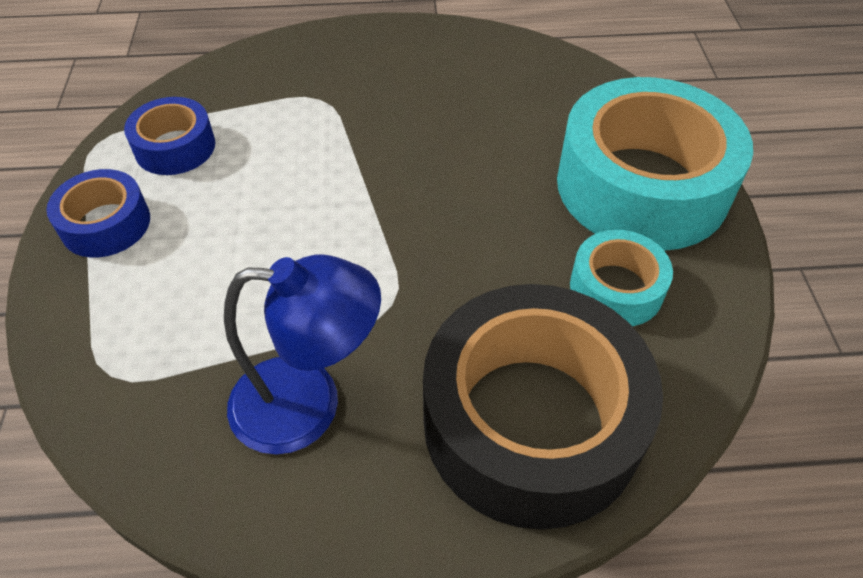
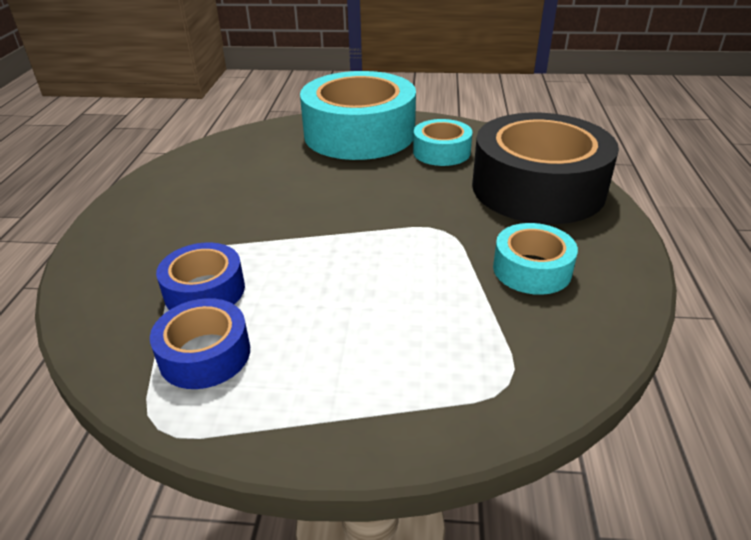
camera: 80 degrees left, 15 degrees down
blue tape [47,169,150,258] -> blue tape moved to [156,242,245,310]
blue lamp [224,255,381,455] -> turquoise tape [493,223,578,295]

